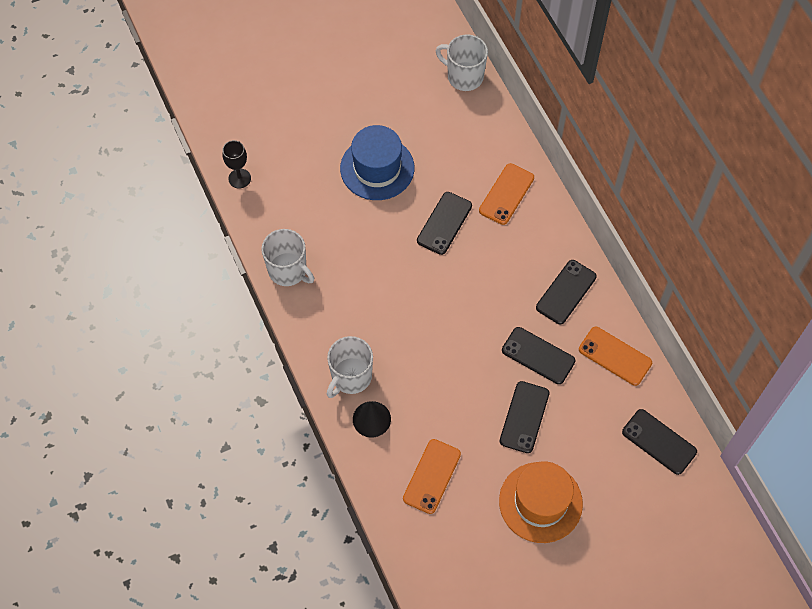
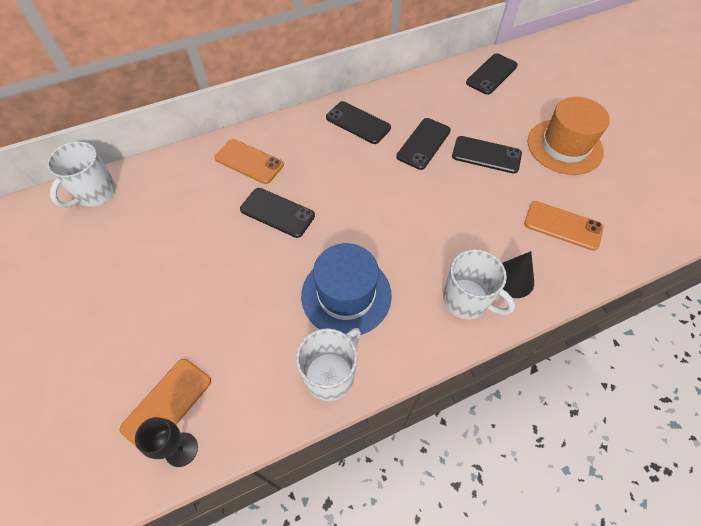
camera: 90 degrees left, 5 degrees down
blue hat [340,125,414,200] -> blue hat moved to [301,243,392,335]
orange phone [579,327,652,386] -> orange phone moved to [120,359,211,446]

